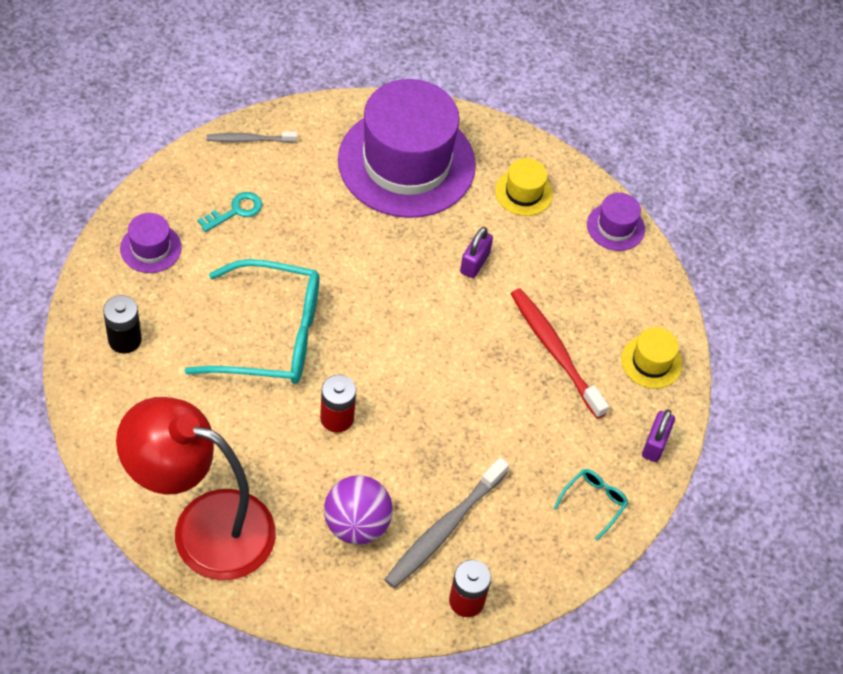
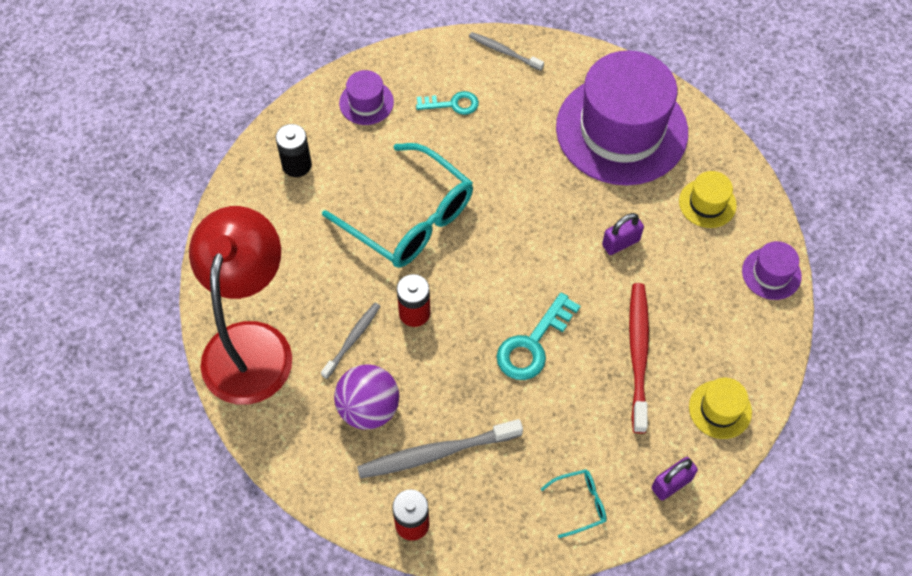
camera: 40 degrees right, 5 degrees up
red lamp [116,397,276,580] -> red lamp turned 45 degrees clockwise [189,206,292,404]
none -> grey toothbrush [321,303,380,379]
none -> turquoise key [497,292,581,380]

